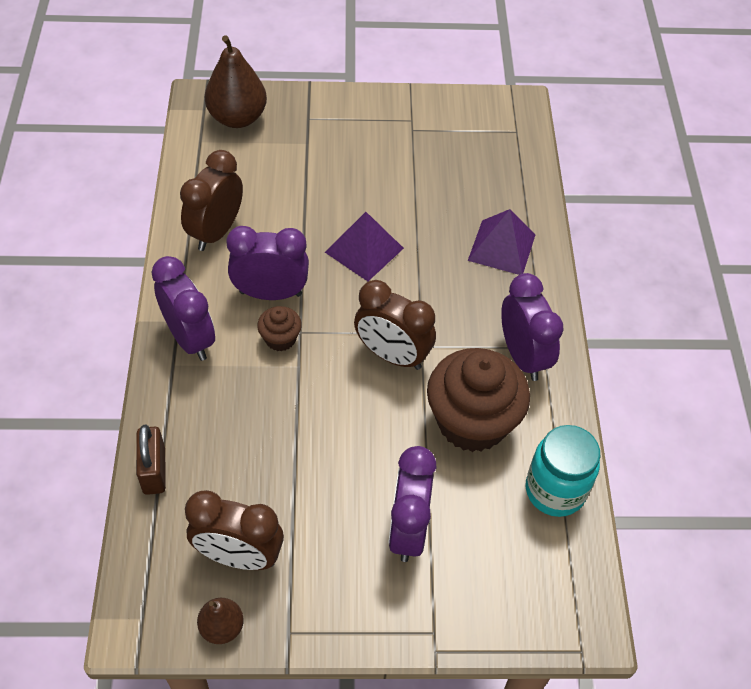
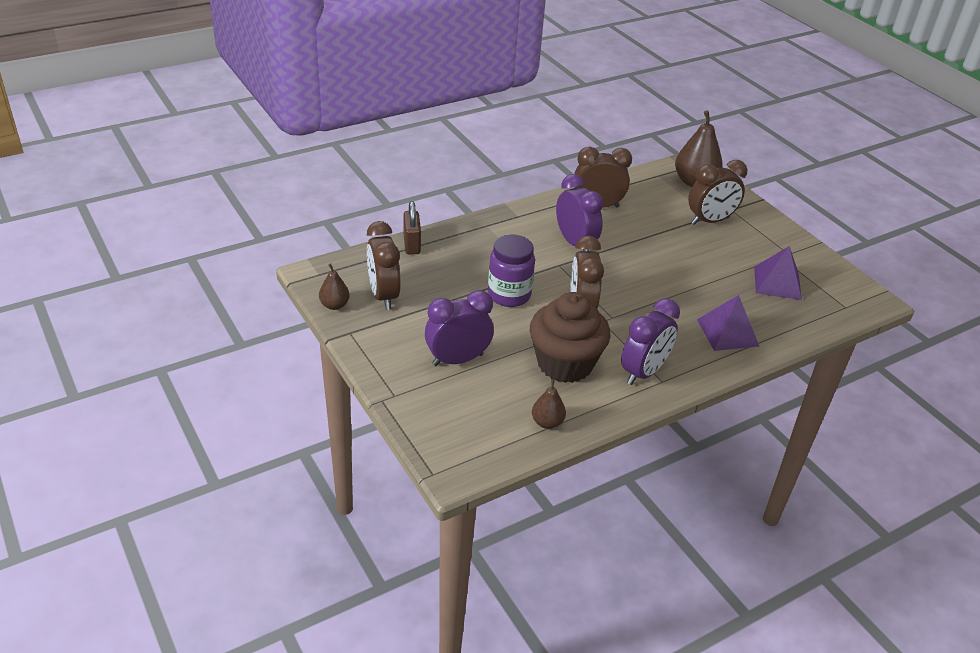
camera: 60 degrees right, 15 degrees down
brown padlock [136,425,166,495] -> brown padlock turned 60 degrees counterclockwise [403,201,421,254]
purple clock [152,256,215,361] -> none
brown cupcake [257,306,302,351] -> none
purple pyramid [325,212,404,281] -> purple pyramid moved to [754,246,802,300]
turquoise jar [525,425,600,517] -> brown pear [532,379,566,429]
none -> purple jar [488,235,535,307]
none -> brown clock [688,160,747,225]

